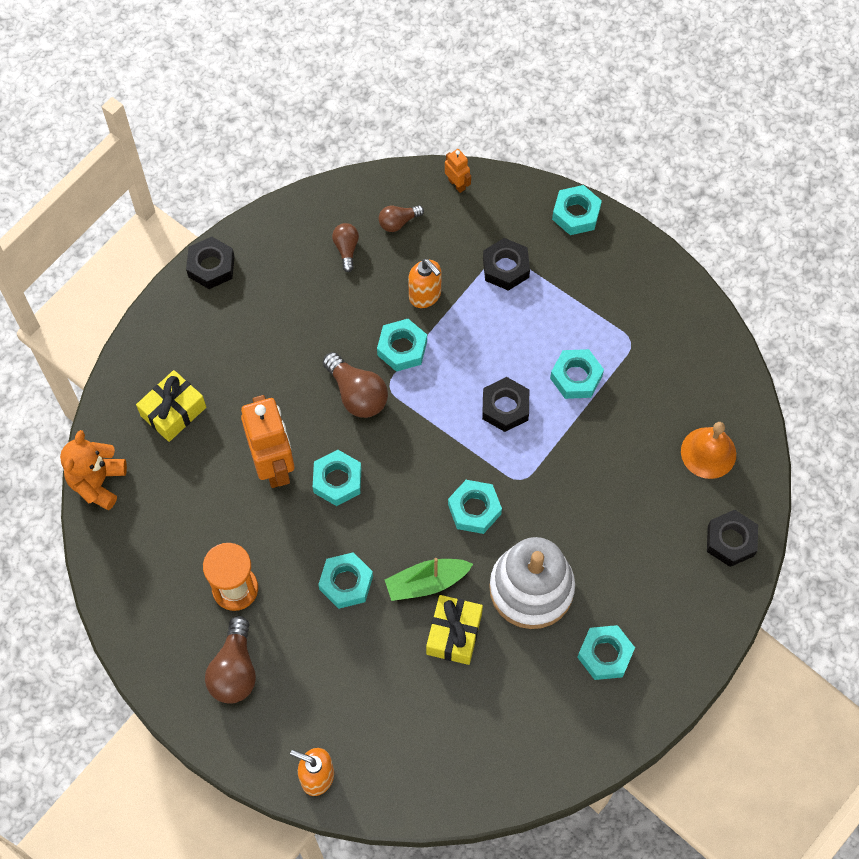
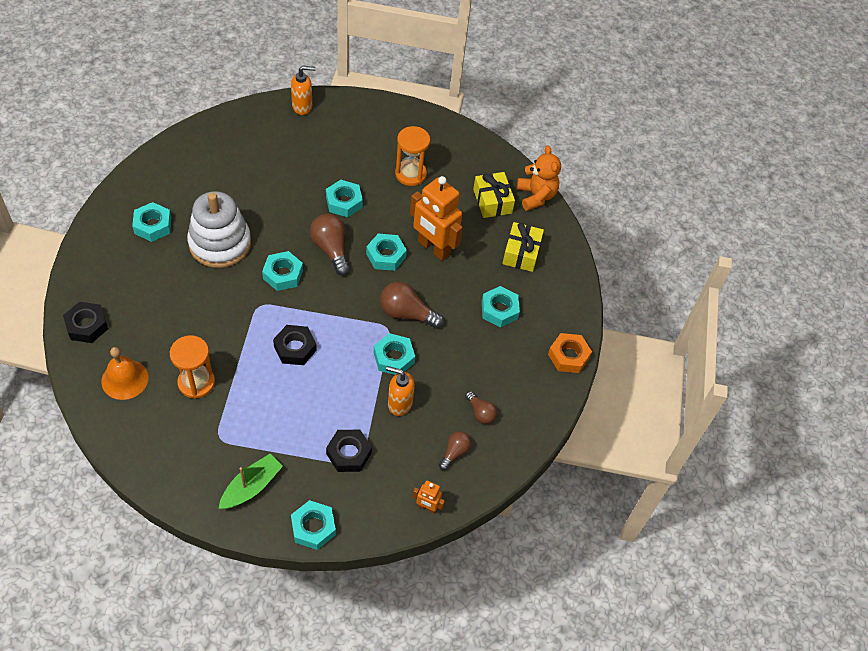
camera: 145 degrees right, 10 degrees down
black nut [186,237,235,289] -> orange nut [548,333,592,373]
brown light bulb [205,616,256,704] -> brown light bulb moved to [310,214,350,276]
green boat [385,558,473,601] -> green boat moved to [219,454,283,509]
yellow gift [426,595,483,665] -> yellow gift moved to [473,172,515,218]
turquoise nut [550,349,604,399] -> turquoise nut moved to [482,286,520,327]
none -> orange hourglass [170,335,215,399]

